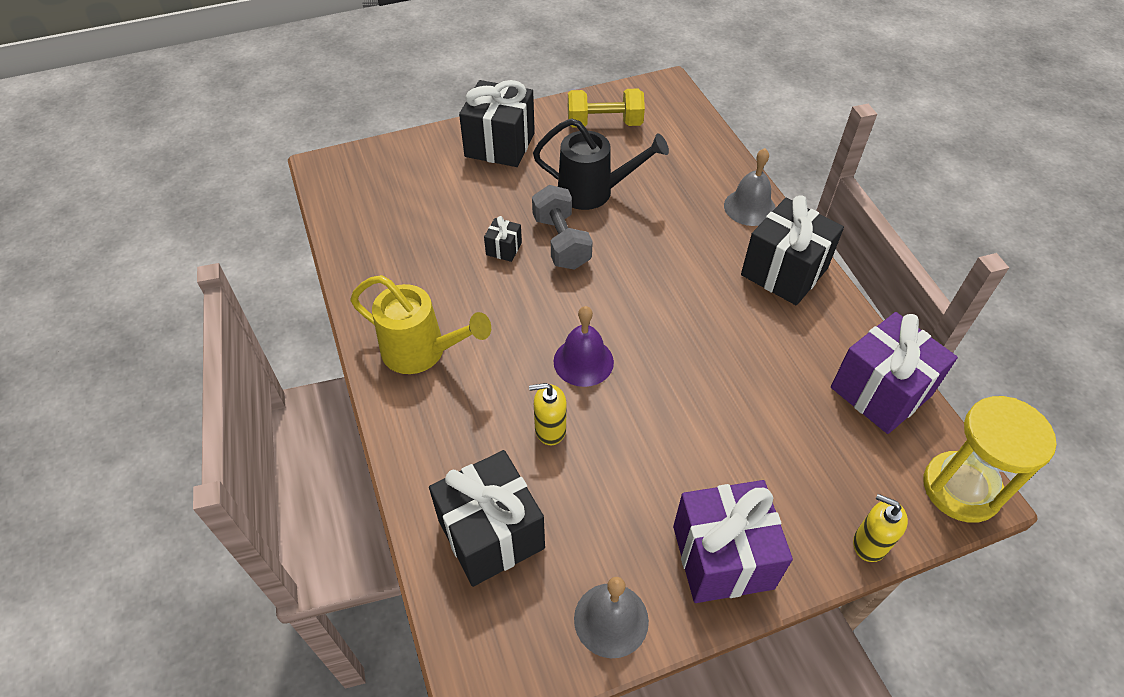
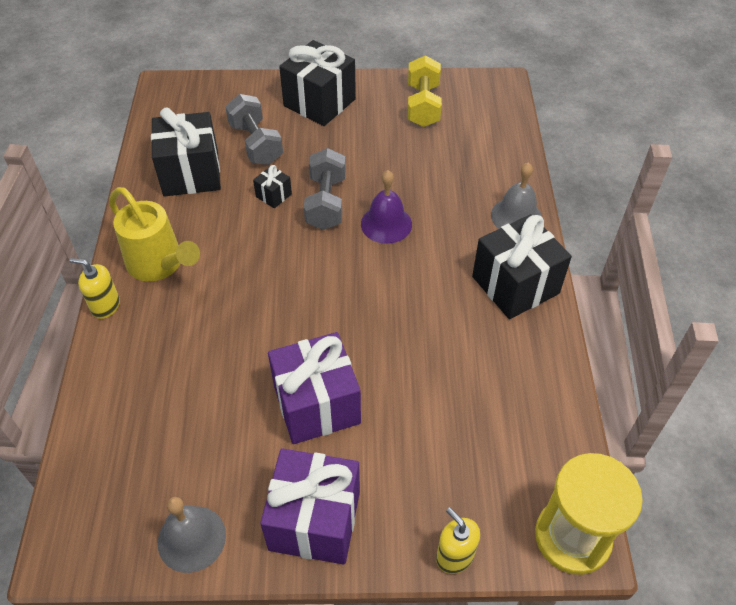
camera: 20 degrees right, 0 degrees up
black gift [429,450,545,587] -> black gift moved to [151,107,221,197]
yellow soap dispenser [529,383,567,445] -> yellow soap dispenser moved to [70,258,120,319]
black watering can [533,118,669,210] -> none
purple bell [554,306,614,387] -> purple bell moved to [361,170,412,244]
yellow dumbbell [568,89,645,128] -> yellow dumbbell turned 75 degrees clockwise [407,55,442,127]
purple gift [831,312,958,434] -> purple gift moved to [268,332,361,444]
none -> grey dumbbell [225,94,283,165]

